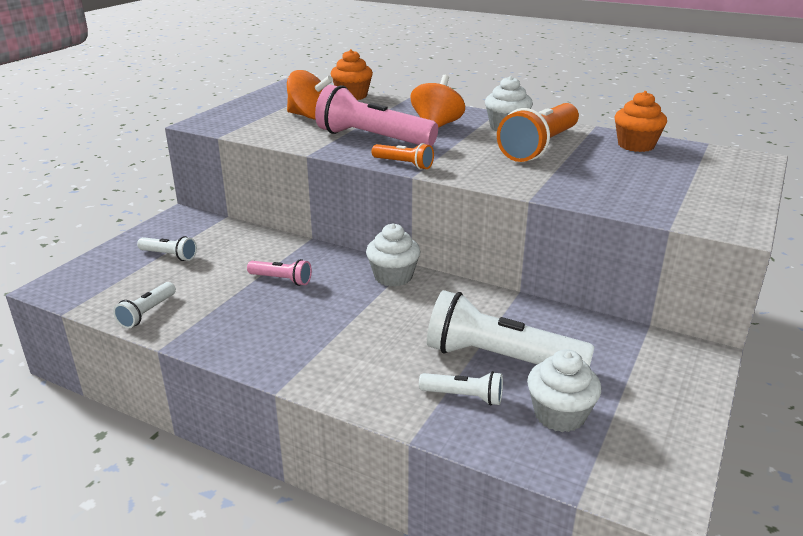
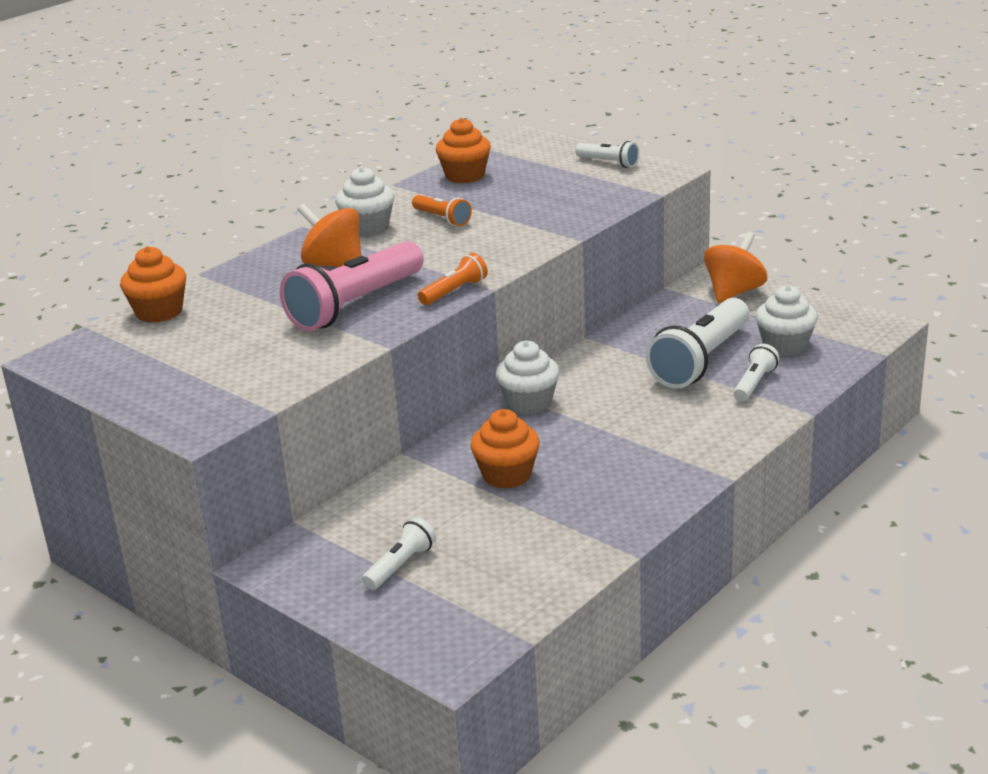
camera: 75 degrees left, 0 degrees up
white flashlight [113,282,176,328] -> white flashlight moved to [575,141,639,168]
pink flashlight [247,259,312,286] -> orange cupcake [470,409,540,489]
orange spinning top [287,70,333,120] -> orange spinning top moved to [704,232,767,303]
orange flashlight [497,103,579,162] -> orange flashlight [412,195,472,226], size x0.49

